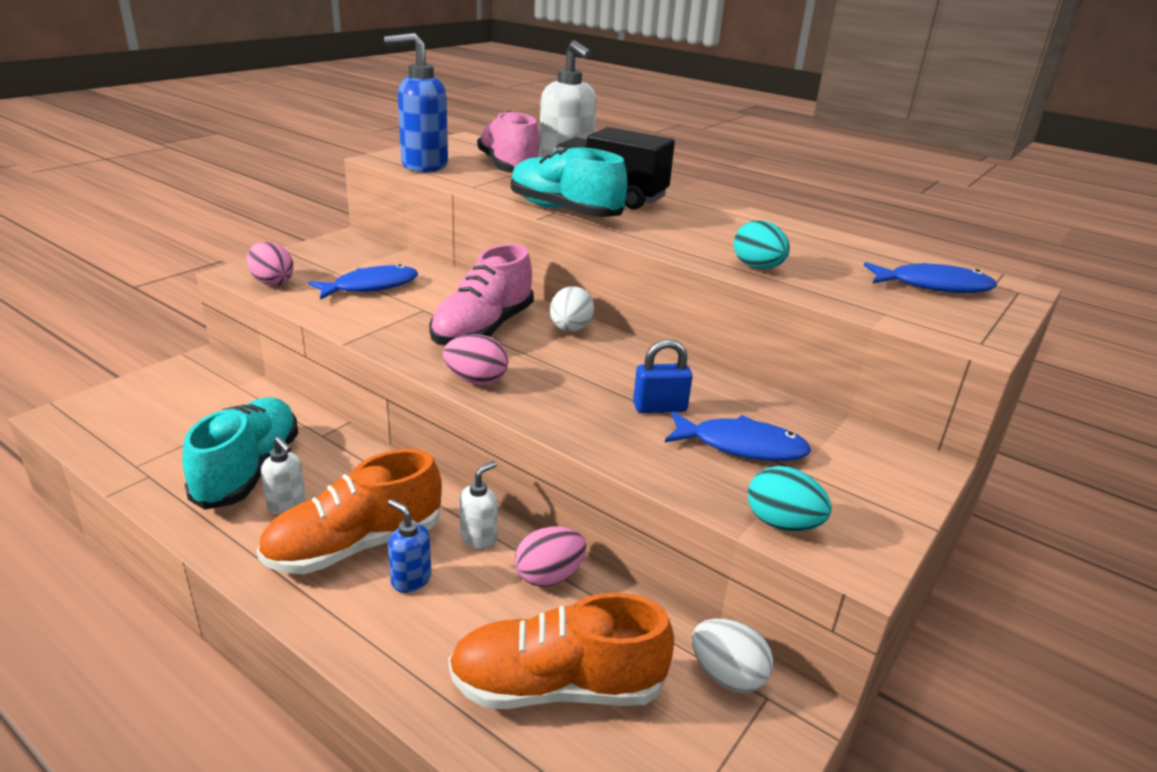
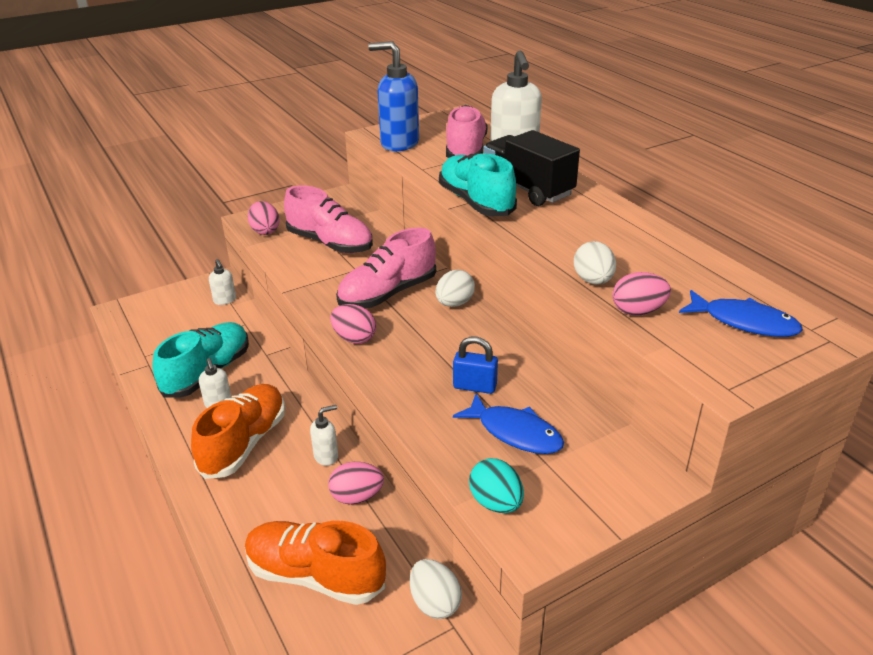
camera: 25 degrees right, 5 degrees up
orange shoe [257,449,442,574] -> orange shoe turned 120 degrees clockwise [191,384,285,479]
blue fish [308,264,418,300] -> pink shoe [284,185,373,253]
blue soap dispenser [388,499,431,593] -> none
turquoise egg [734,220,790,269] -> white egg [574,241,616,285]
none -> white soap dispenser [209,259,236,305]
none -> pink egg [613,272,671,316]

